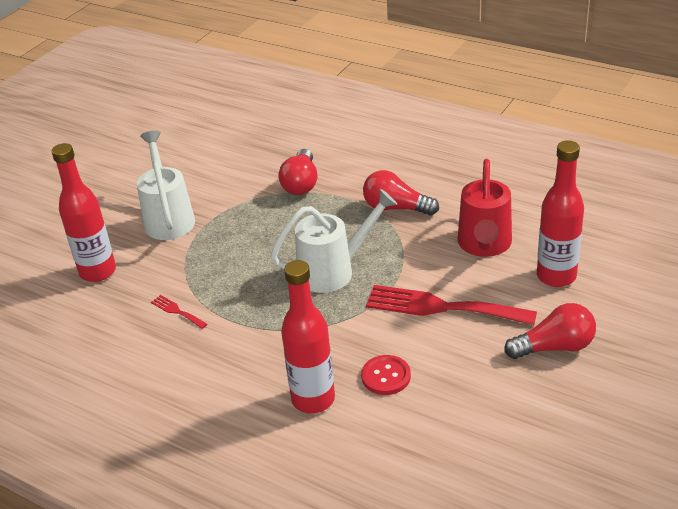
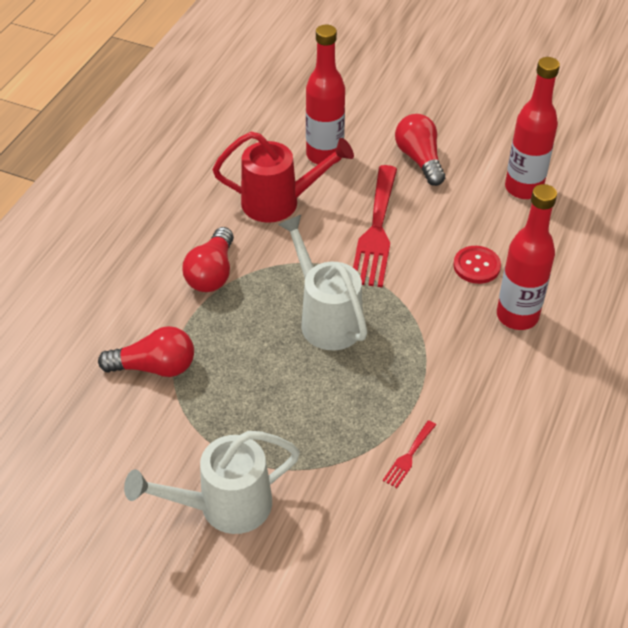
camera: 100 degrees left, 10 degrees up
red bottle [52,143,116,282] -> red bottle moved to [505,57,560,199]

